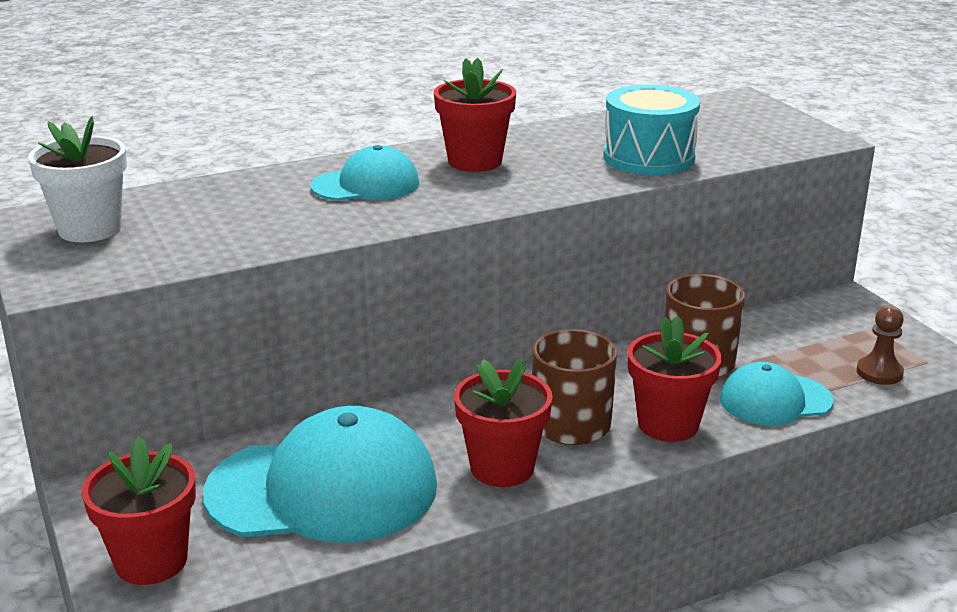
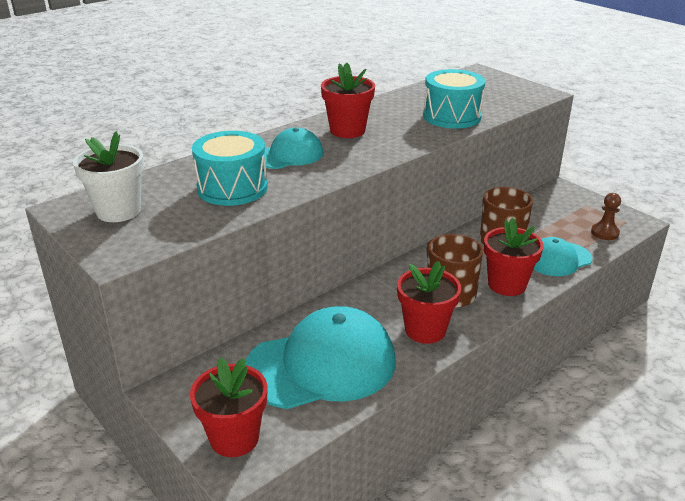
camera: 15 degrees left, 5 degrees up
none -> turquoise drum [192,131,268,206]

